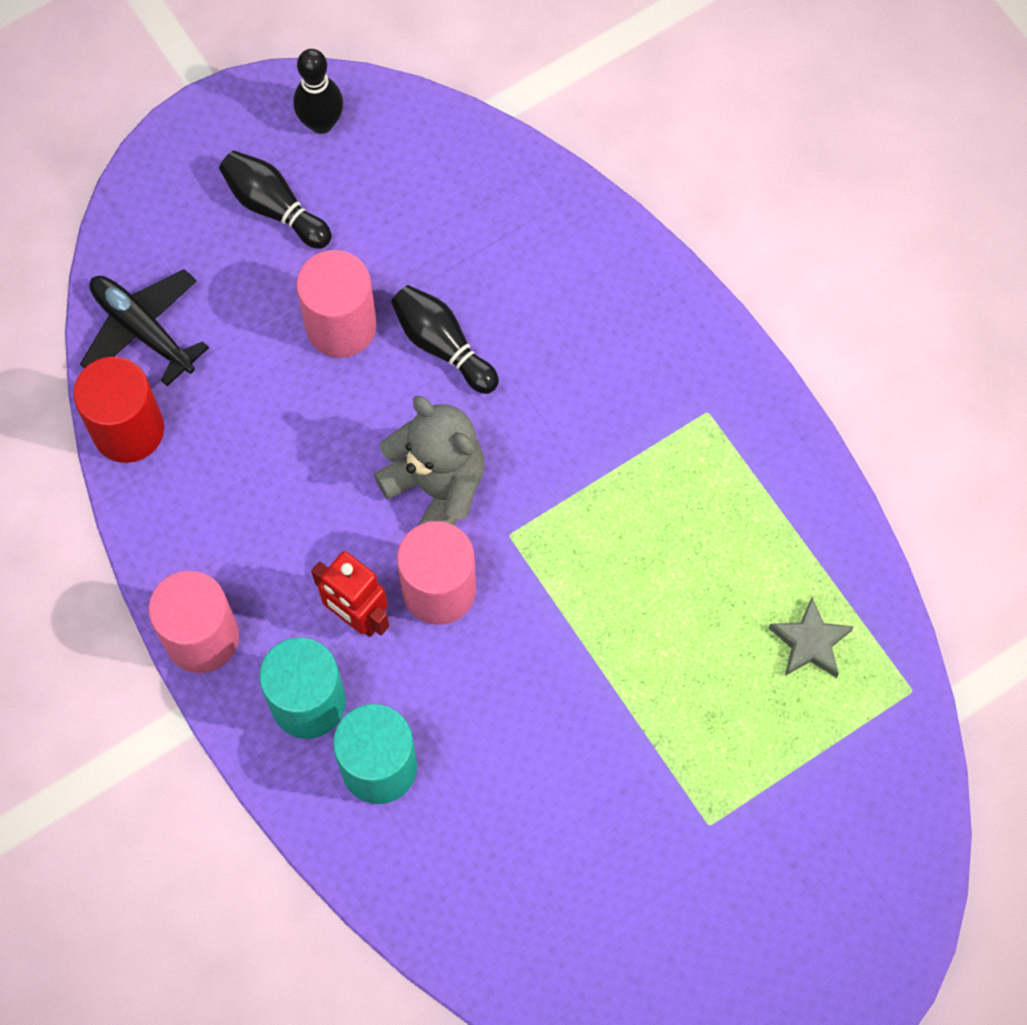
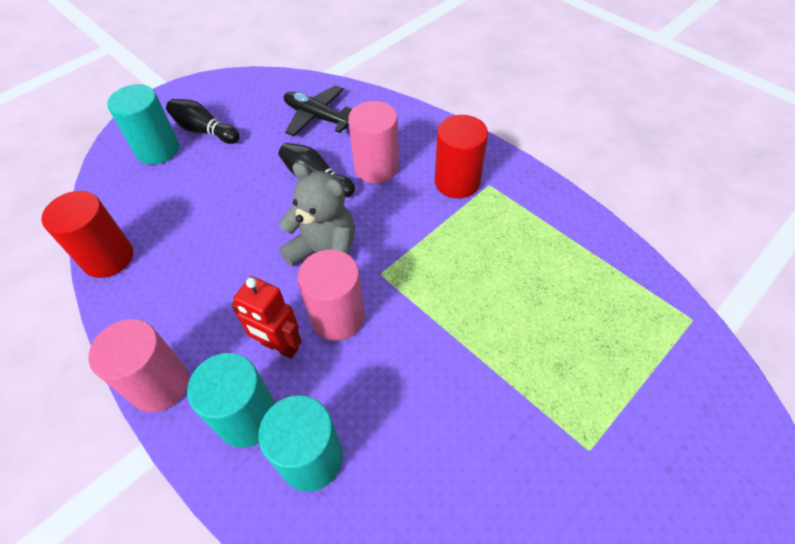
camera: 10 degrees left, 15 degrees down
black plane [80,269,209,386] -> black plane moved to [284,85,351,137]
black bowling pin [293,49,343,134] -> none
pink cylinder [297,250,377,358] -> pink cylinder moved to [348,101,399,183]
grey star [769,597,854,678] -> none
none -> turquoise cylinder [107,84,179,165]
none -> red cylinder [435,115,488,198]

